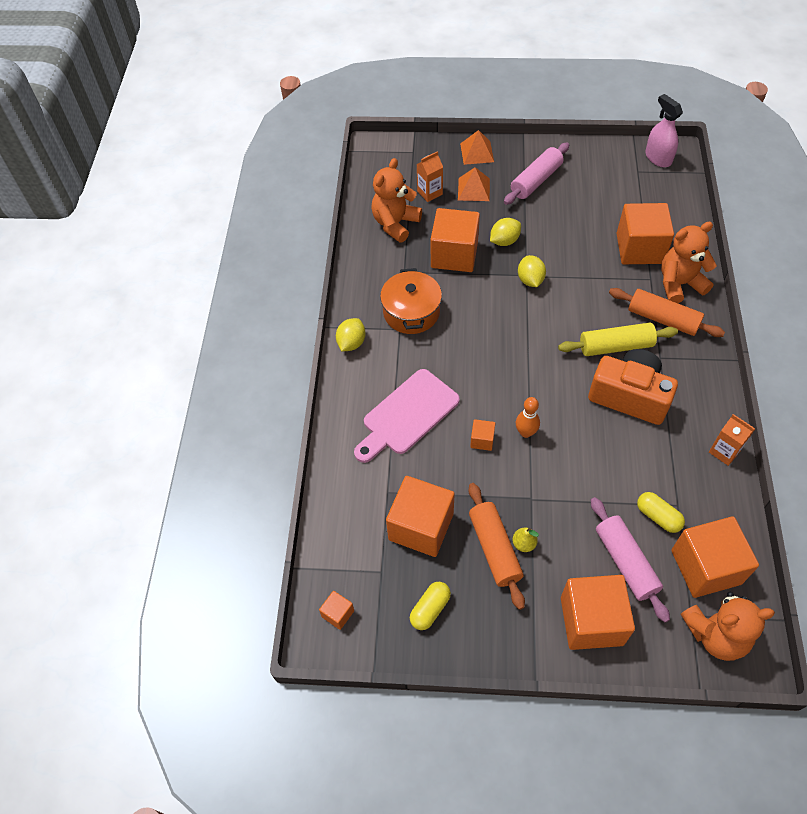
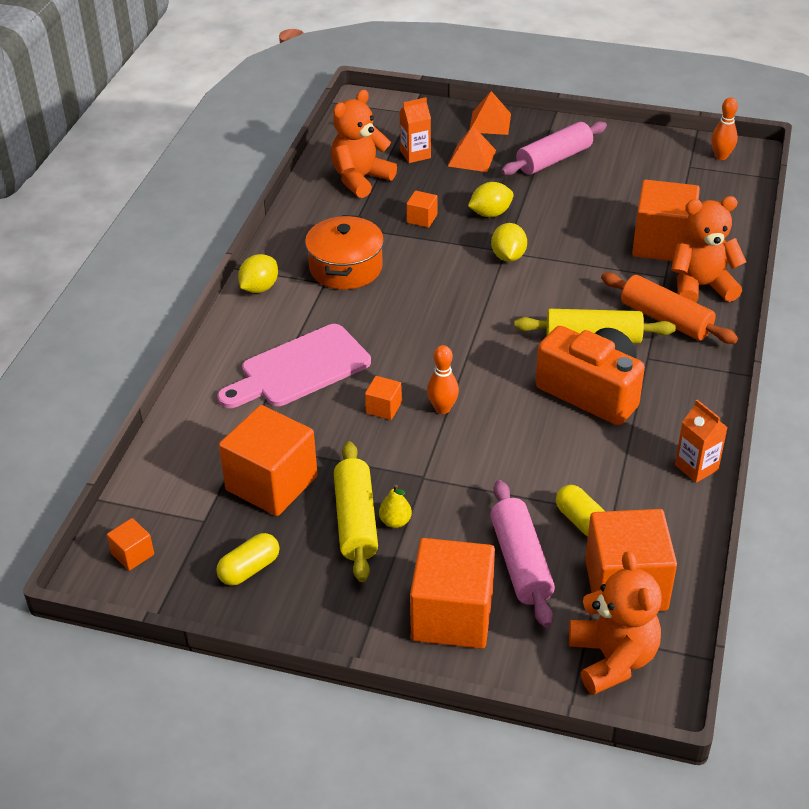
camera: 10 degrees right, 15 degrees down
orange cube [431,208,480,272] -> orange cube [406,191,437,228], size x0.44
orange rolling pin [469,483,525,610] -> yellow rolling pin [334,441,378,582]
pink spray bottle [645,94,683,167] -> orange bowling pin [711,97,738,160]
orange teddy bear [681,592,775,661] -> orange teddy bear turned 105 degrees counterclockwise [569,551,662,695]

